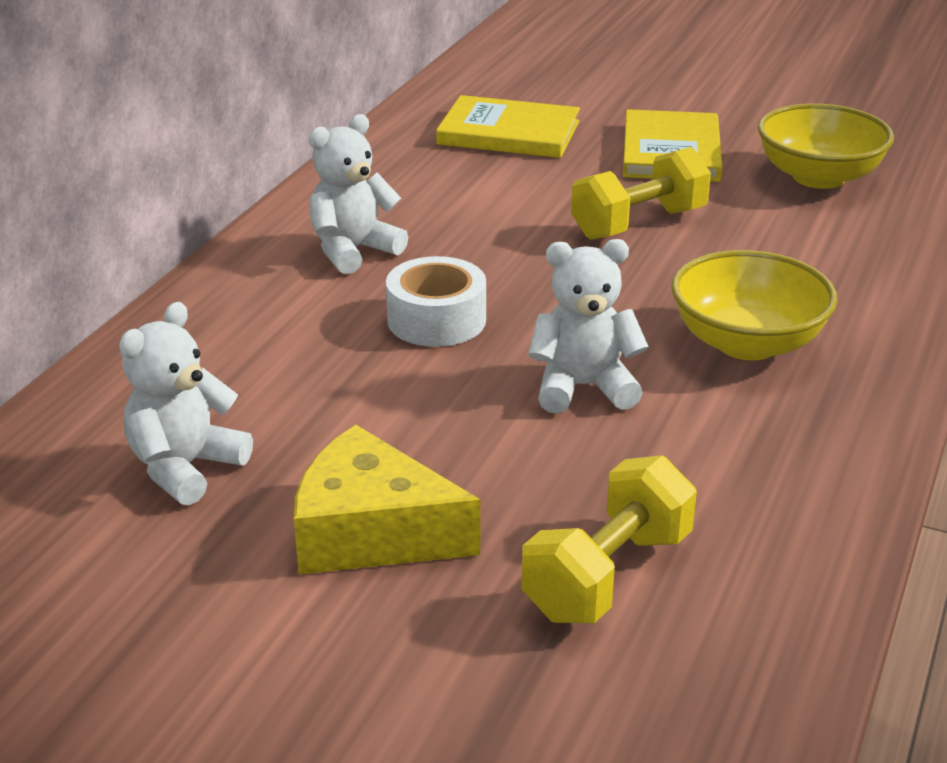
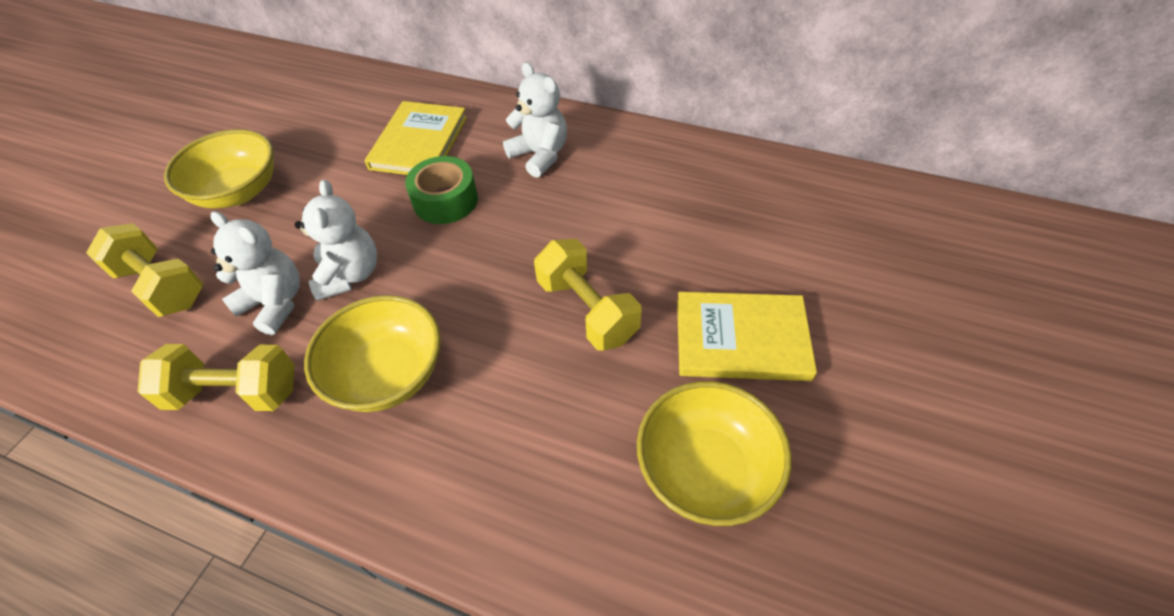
camera: 90 degrees right, 20 degrees up
white teddy bear [119,302,253,505] -> white teddy bear moved to [211,211,300,335]
yellow cheese [294,425,481,575] -> yellow bowl [164,129,274,209]
white tape [386,256,486,347] -> green tape [405,156,478,224]
yellow book [436,95,580,158] -> yellow book moved to [365,101,467,175]
none -> yellow dumbbell [138,344,295,411]

